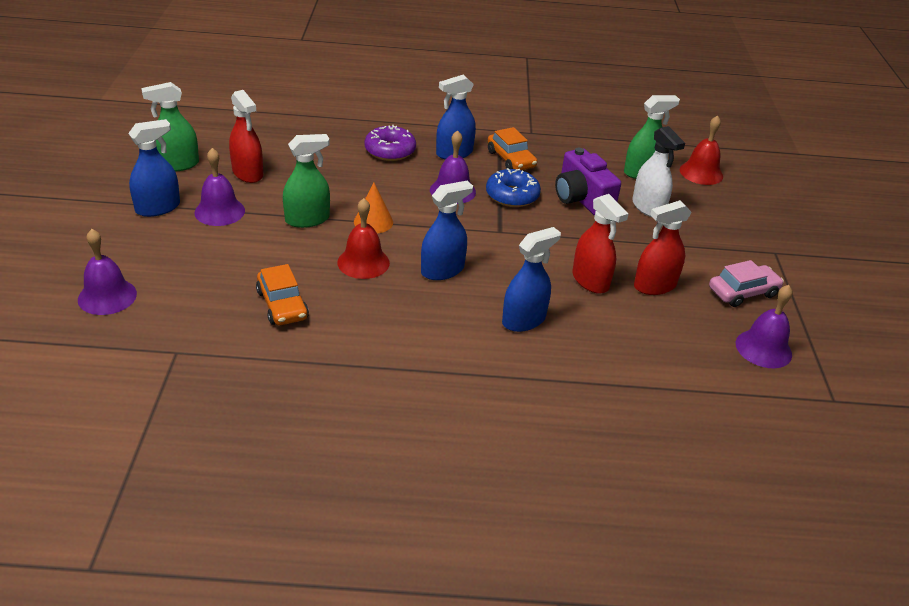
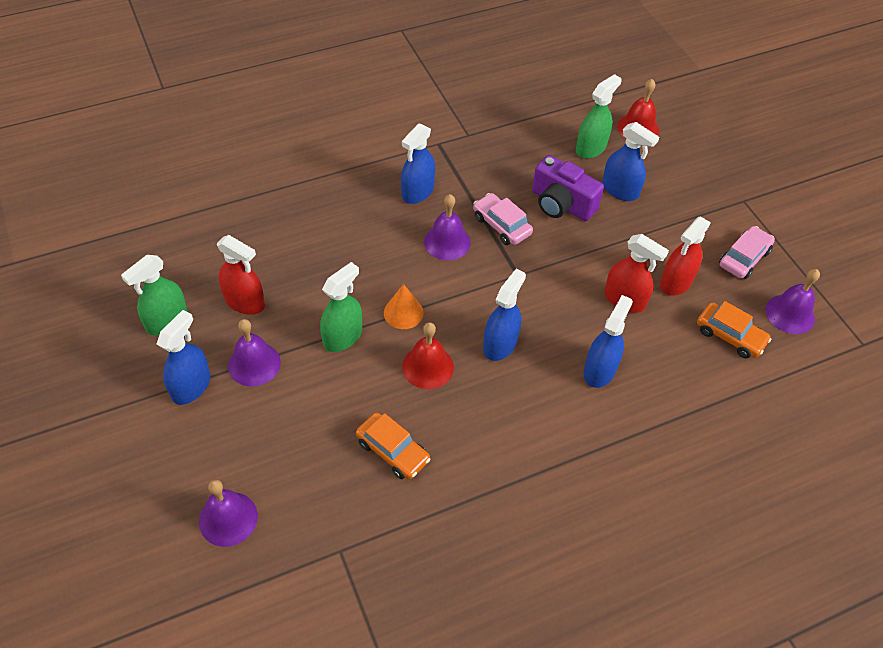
camera: 25 degrees left, 15 degrees up
purple donut [364,125,416,161] -> none
blue donut [486,168,541,207] -> pink car [473,193,533,245]
orange car [488,127,537,170] -> orange car moved to [697,301,771,358]
white spray bottle [632,126,685,217] -> blue spray bottle [602,122,659,201]

